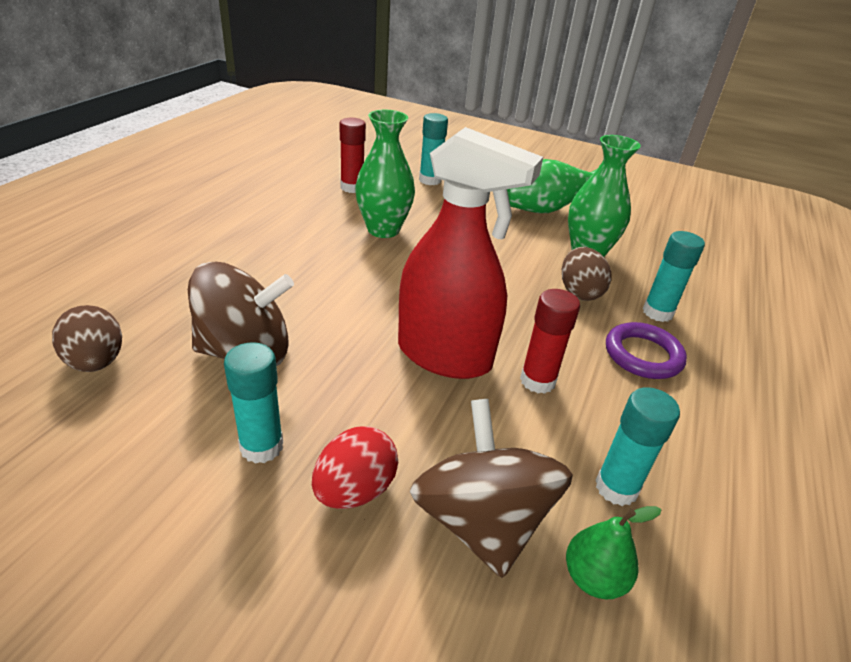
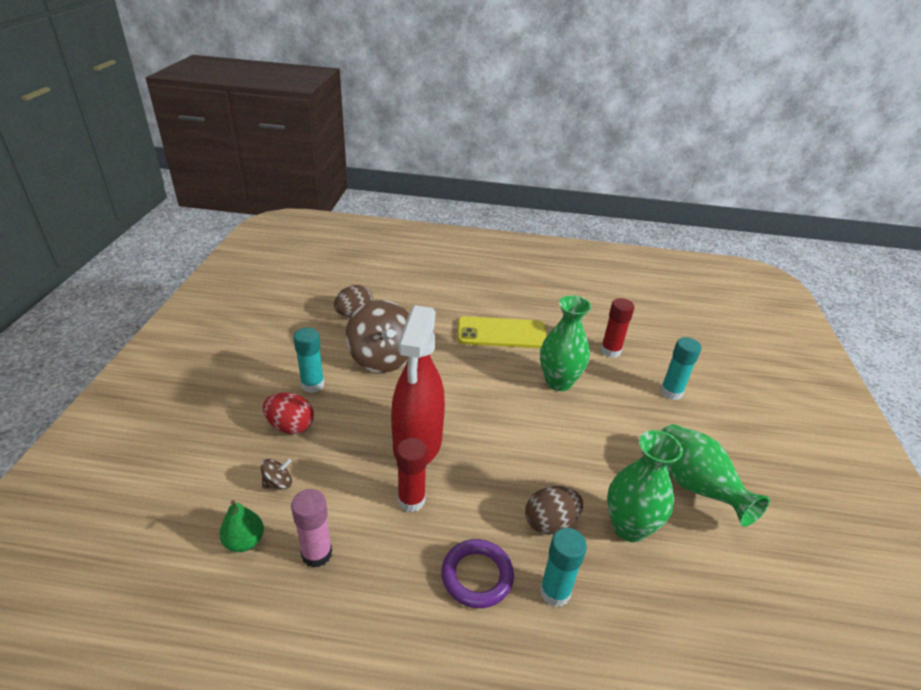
camera: 75 degrees right, 0 degrees up
brown spinning top [410,399,573,578] -> brown spinning top [261,459,292,489], size x0.42
turquoise glue stick [595,387,680,506] -> pink glue stick [291,489,332,568]
none -> yellow phone [457,316,547,348]

